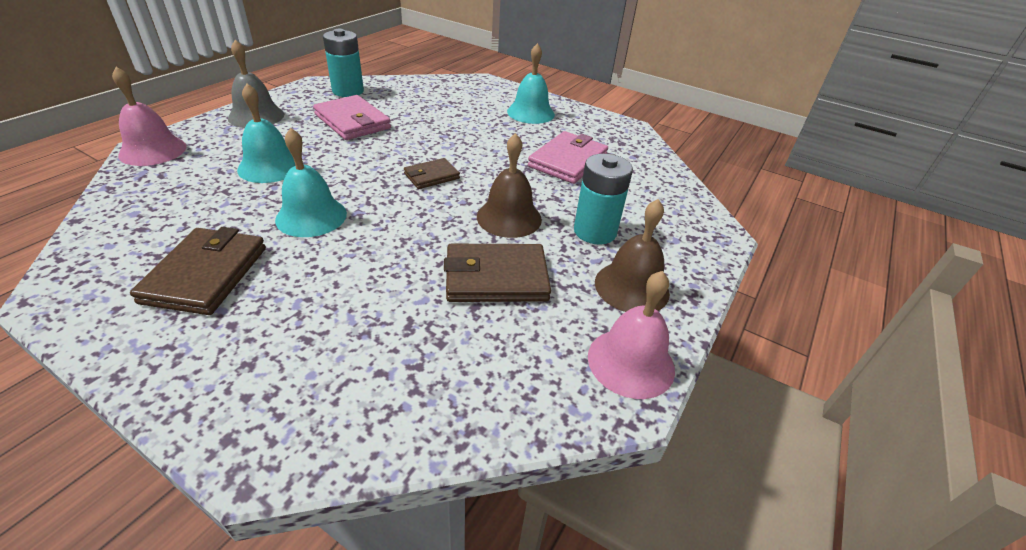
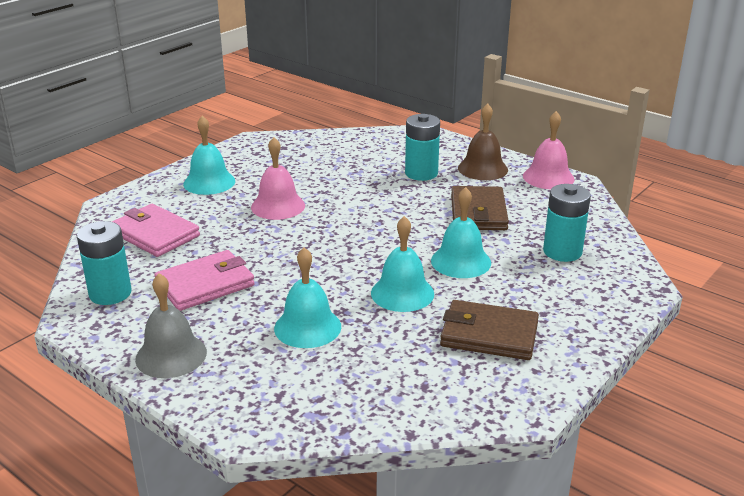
camera: 80 degrees left, 10 degrees down
pink bell [112,67,187,166] -> pink bell moved to [251,137,305,220]
brown wallet [404,158,460,189] -> none
brown bell [477,133,542,238] -> none
pink wallet [528,131,608,184] -> pink wallet moved to [112,204,200,257]
none -> turquoise bell [431,187,491,278]
none -> turquoise battery [543,184,591,262]

